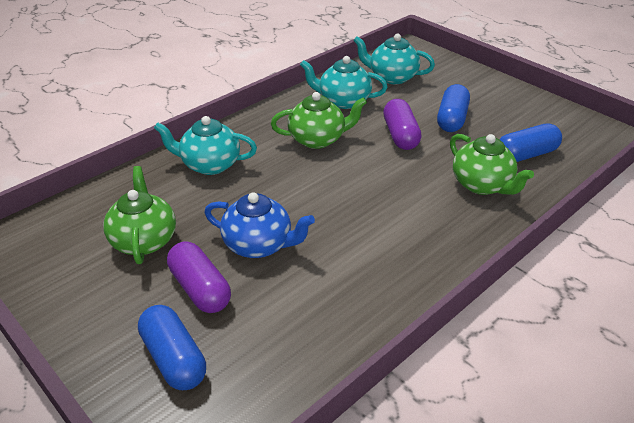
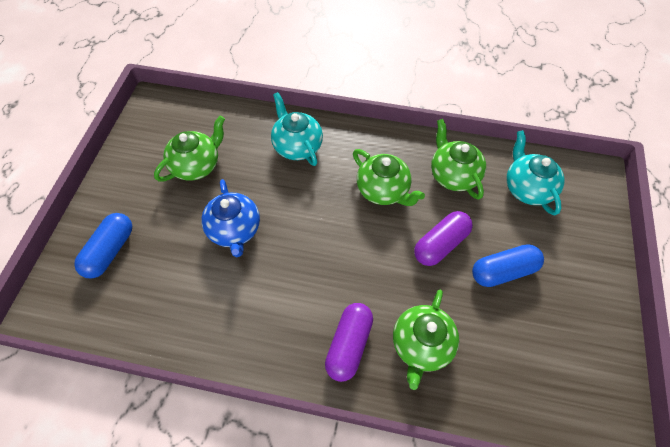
camera: 55 degrees right, 20 degrees up
purple capsule [167,242,231,313] -> purple capsule moved to [325,303,373,382]
turquoise teapot [300,56,388,109] -> green teapot [431,119,486,200]
blue capsule [499,123,562,162] -> none

